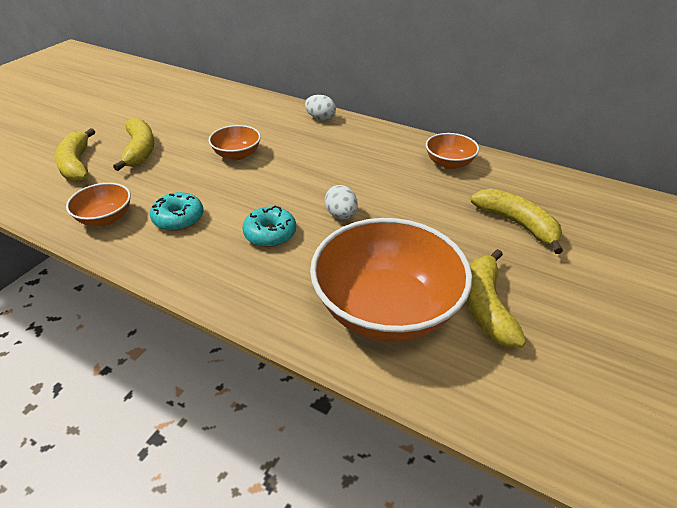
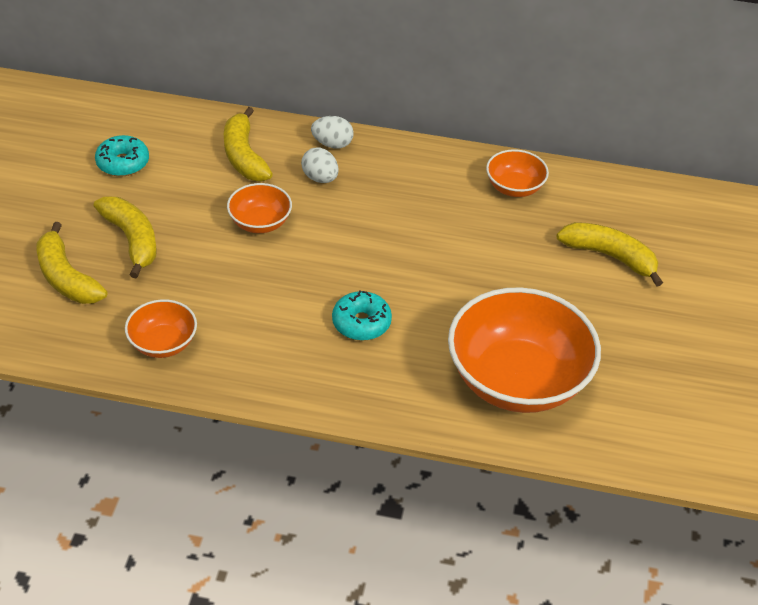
camera: 20 degrees left, 5 degrees up
turquoise donut [150,192,203,231] -> turquoise donut moved to [95,135,149,177]
white egg [325,185,358,219] -> white egg moved to [301,148,339,183]
yellow banana [467,249,526,347] -> yellow banana moved to [224,107,273,181]

